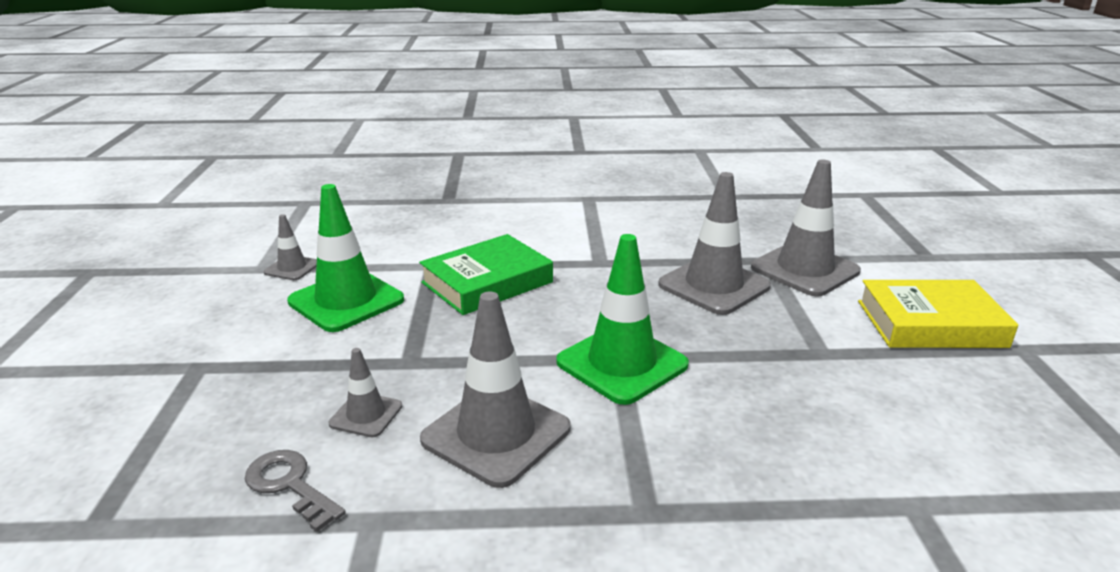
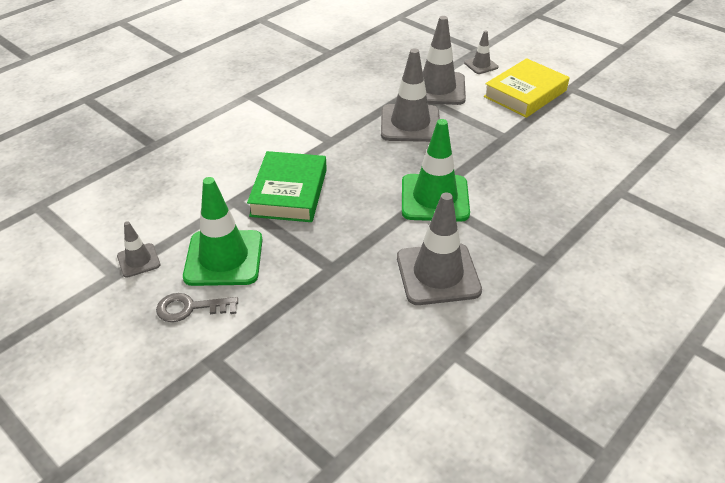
camera: 45 degrees left, 15 degrees up
grey key [245,450,346,532] -> grey key moved to [156,293,238,322]
grey traffic cone [329,348,402,437] -> grey traffic cone moved to [464,31,499,74]

